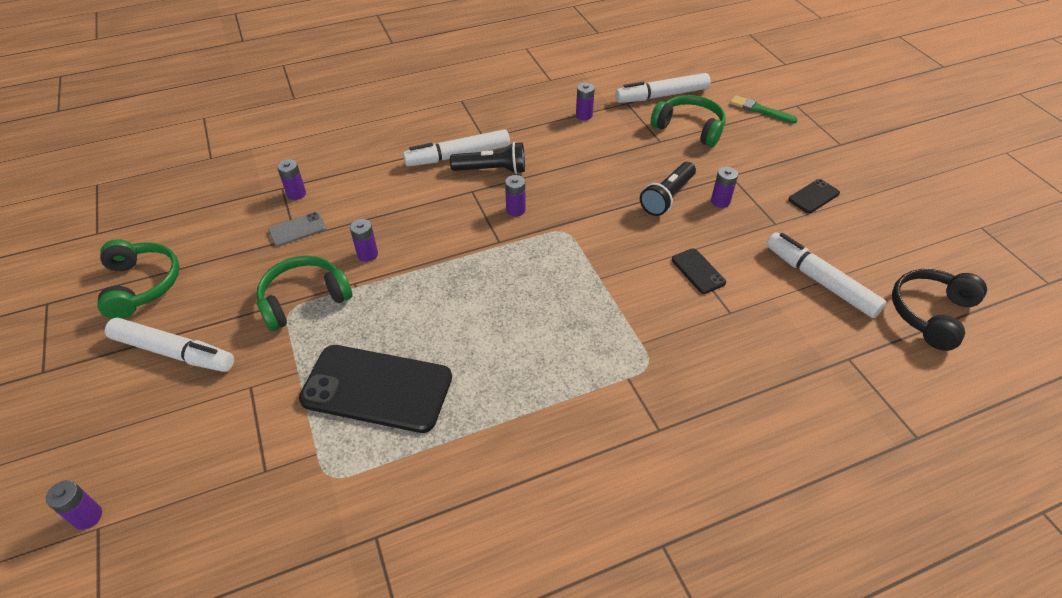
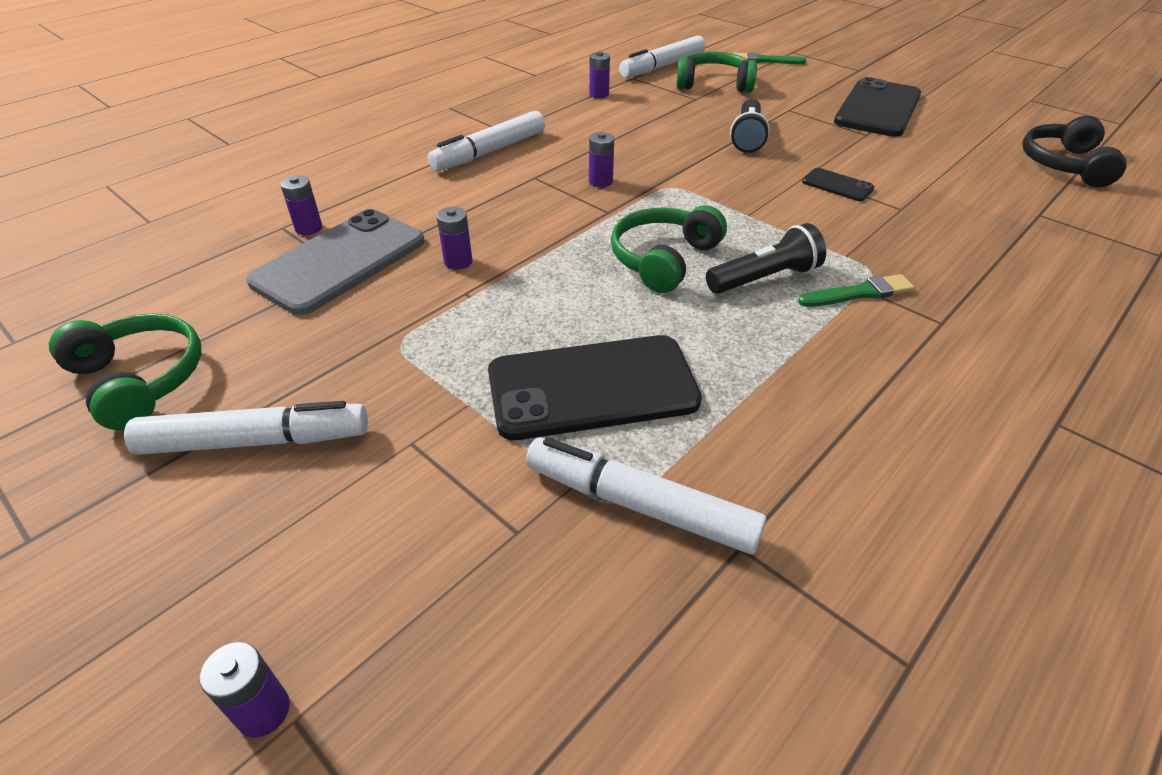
camera: 25 degrees left, 5 degrees down
green headphones [256,256,352,331] -> green headphones moved to [611,205,727,293]
grey phone [268,212,326,246] -> grey phone [246,209,425,315], size x2.18
black flashlight [450,142,525,174] -> black flashlight moved to [706,223,826,294]
purple battery [711,167,738,208] -> none
white marker [766,232,886,318] -> white marker moved to [526,437,766,554]
black phone [788,179,840,213] -> black phone [834,77,921,137], size x2.18
none -> green brush [798,274,915,307]

